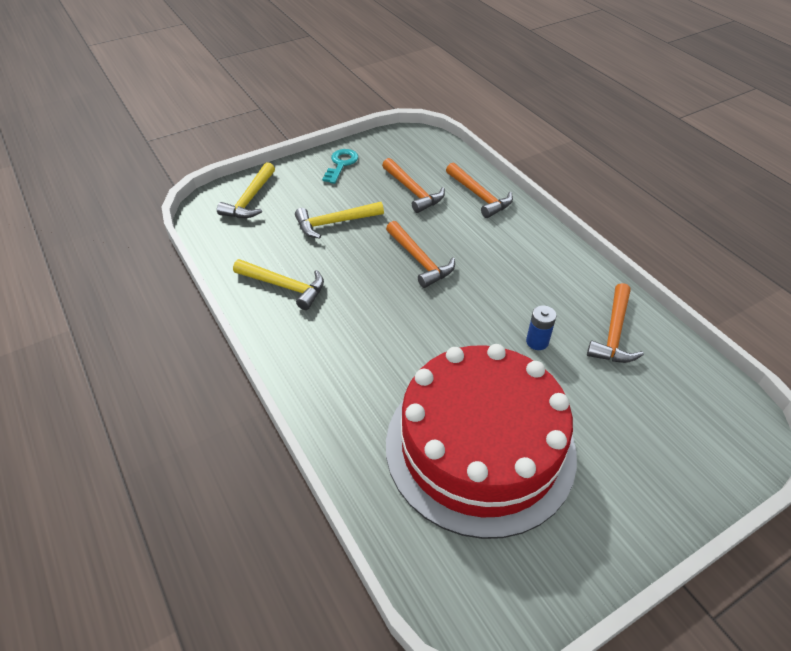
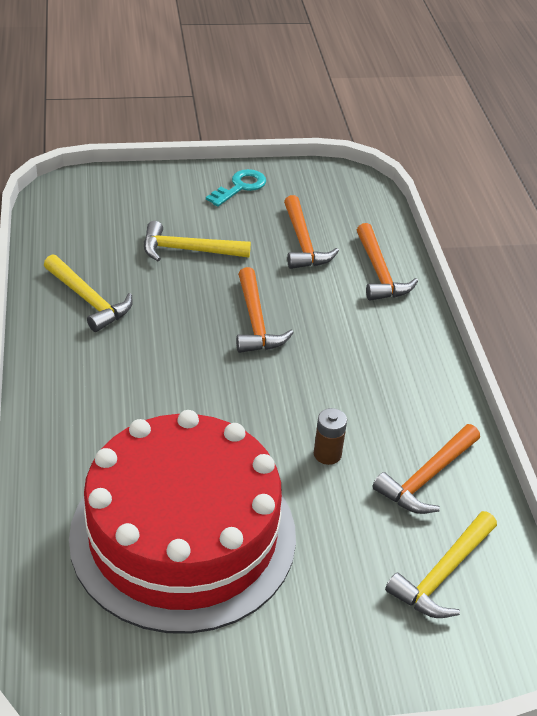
camera: 20 degrees right, 5 degrees down
yellow hammer [217,162,275,218] -> yellow hammer moved to [385,511,497,618]
blue battery [526,305,556,350] -> brown battery [314,408,347,465]

